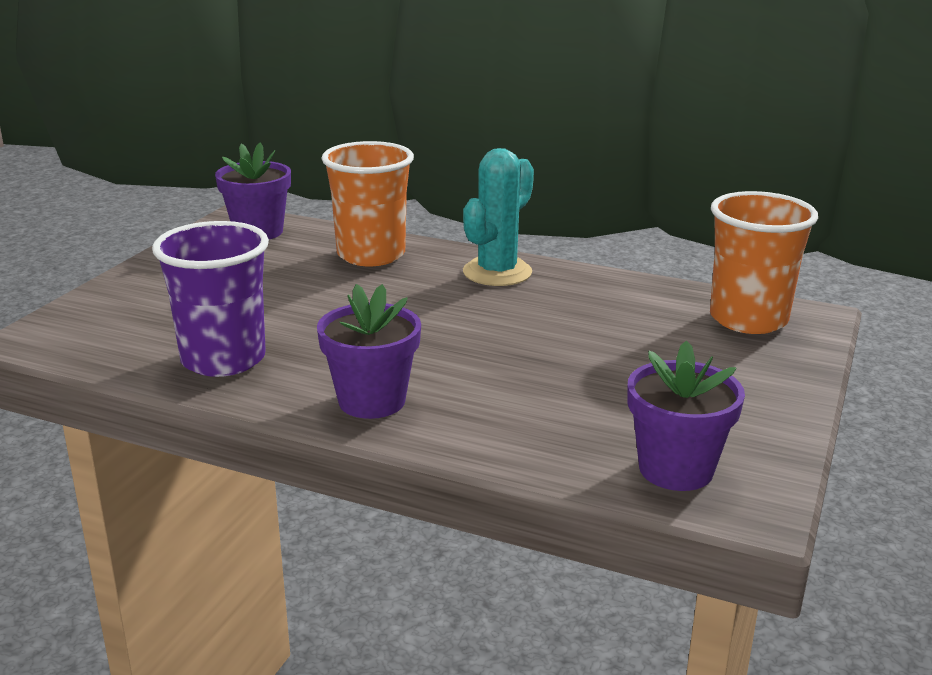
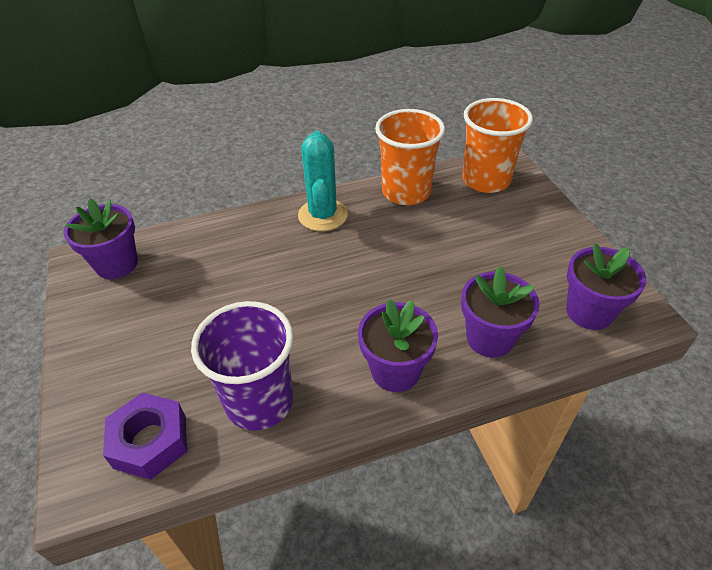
camera: 40 degrees left, 20 degrees up
orange cup [321,141,414,266] -> orange cup moved to [375,109,445,205]
none -> purple nut [103,393,187,480]
none -> purple flower pot [461,266,540,358]

